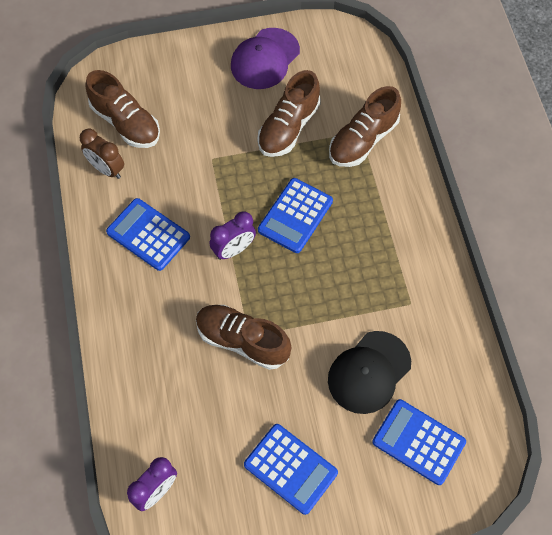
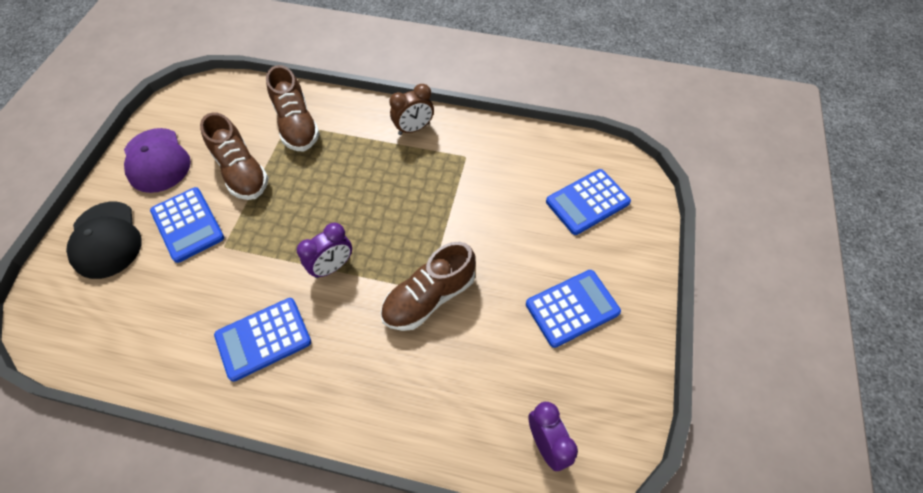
camera: 65 degrees left, 5 degrees down
brown clock [80,129,124,179] -> brown clock moved to [389,84,434,135]
brown shoe [85,70,160,148] -> none
purple clock [210,211,256,260] -> purple clock turned 60 degrees clockwise [297,223,352,278]
blue calculator [258,178,333,253] -> blue calculator moved to [150,187,224,263]
black cap [328,331,411,414] -> black cap moved to [66,202,142,279]

